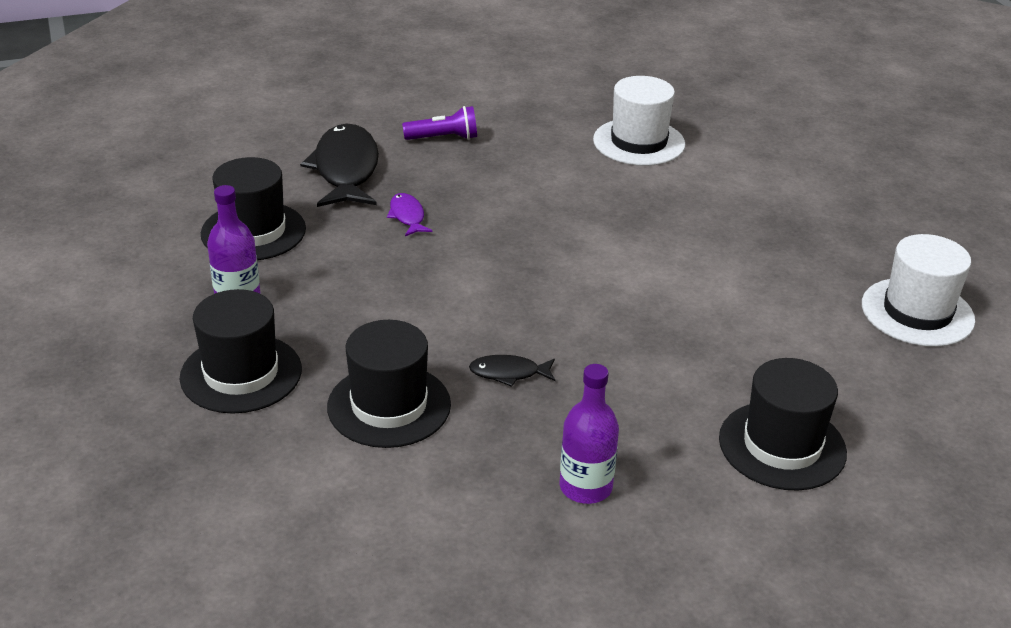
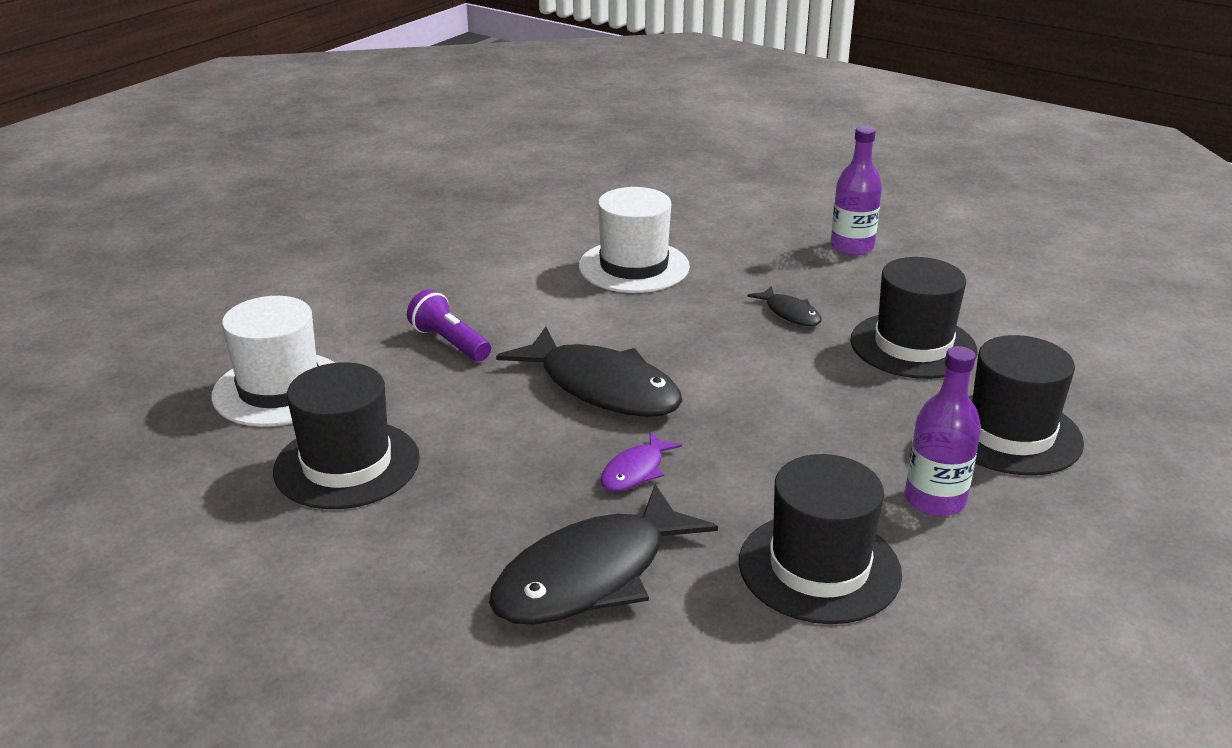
camera: 125 degrees left, 5 degrees down
purple flashlight [402,106,477,140] -> purple flashlight moved to [407,289,491,361]
black hat [719,358,847,491] -> black hat moved to [273,362,420,509]
white hat [862,234,975,347] -> white hat moved to [579,187,690,293]
none -> black fish [496,327,683,417]

